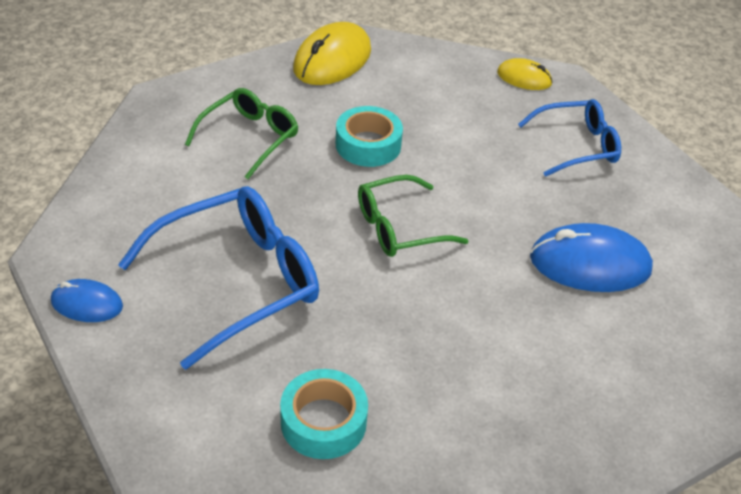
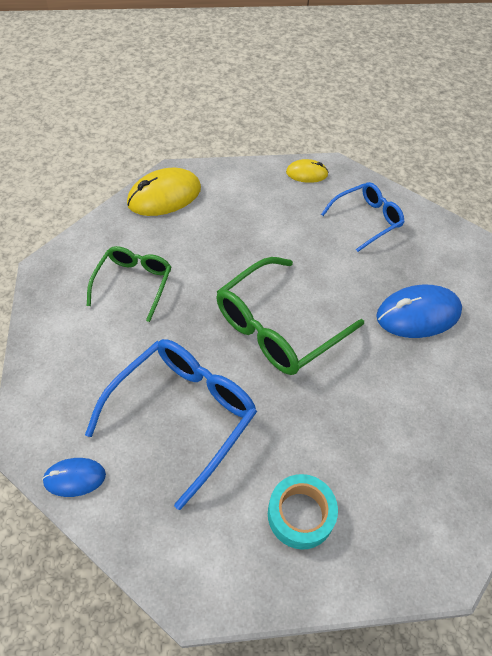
camera: 20 degrees left, 10 degrees up
yellow mouse [293,22,371,85] -> yellow mouse turned 45 degrees clockwise [127,168,201,216]
turquoise tape [336,106,403,167] -> none
green glasses [358,175,469,257] -> green glasses [217,257,364,375], size x1.61

